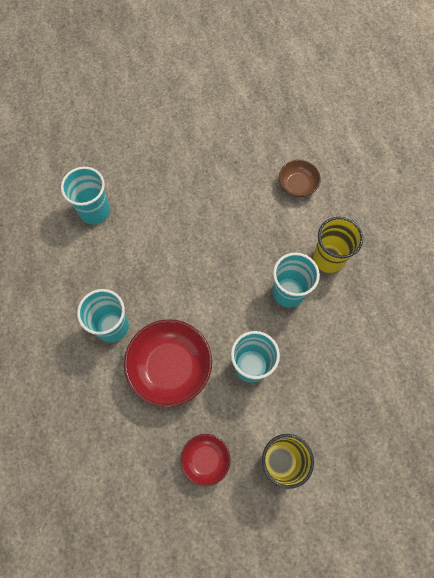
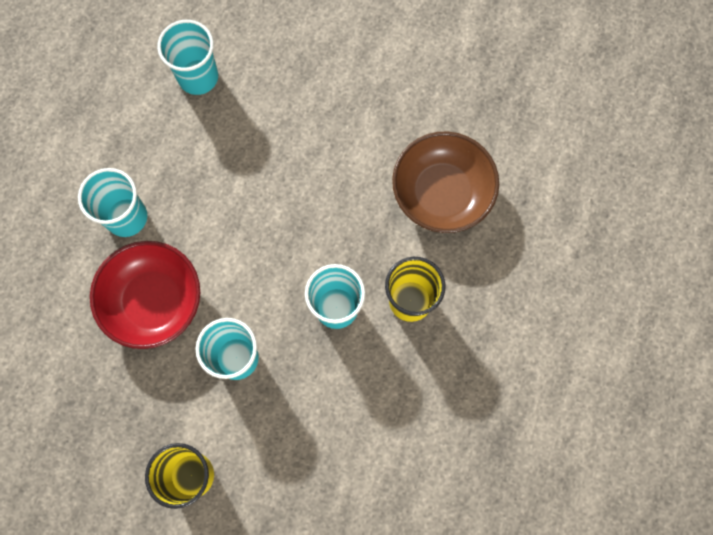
camera: 35 degrees right, 5 degrees up
red bowl [180,434,231,486] -> none
brown bowl [279,160,321,197] -> brown bowl [392,131,499,233], size x1.82

